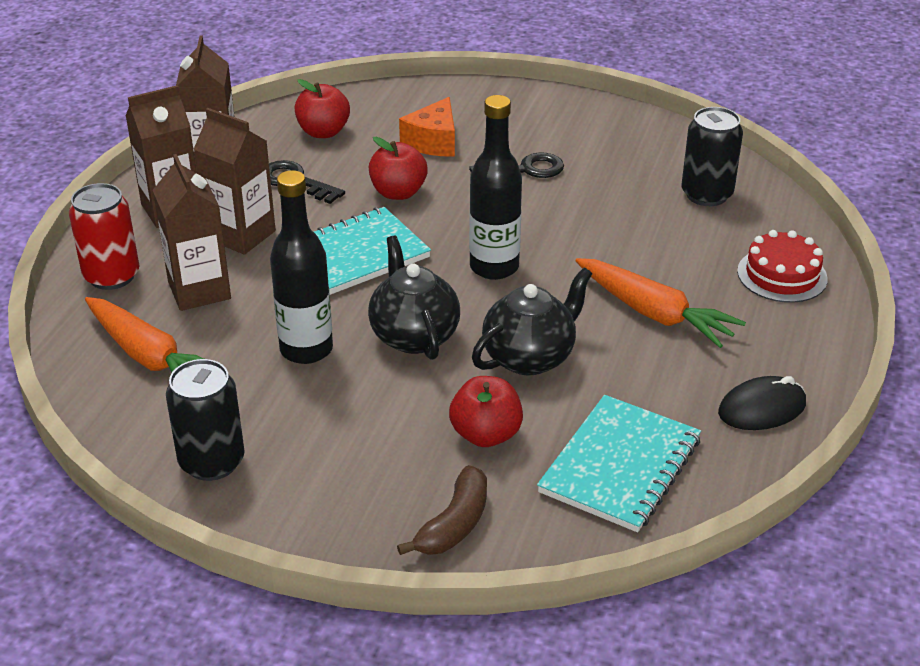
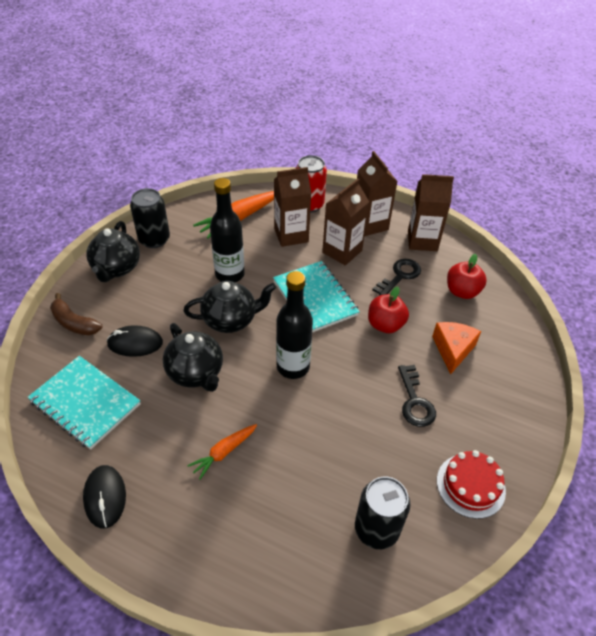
camera: 95 degrees right, 10 degrees up
orange cheese [399,97,455,156] -> orange cheese turned 75 degrees clockwise [432,322,481,375]
red apple [449,376,523,447] -> black mouse [107,325,163,357]
orange carrot [575,258,746,348] -> orange carrot [187,424,257,480], size x0.59
red cake [737,230,828,303] -> red cake moved to [437,450,506,519]
none -> black teapot [86,221,140,282]

